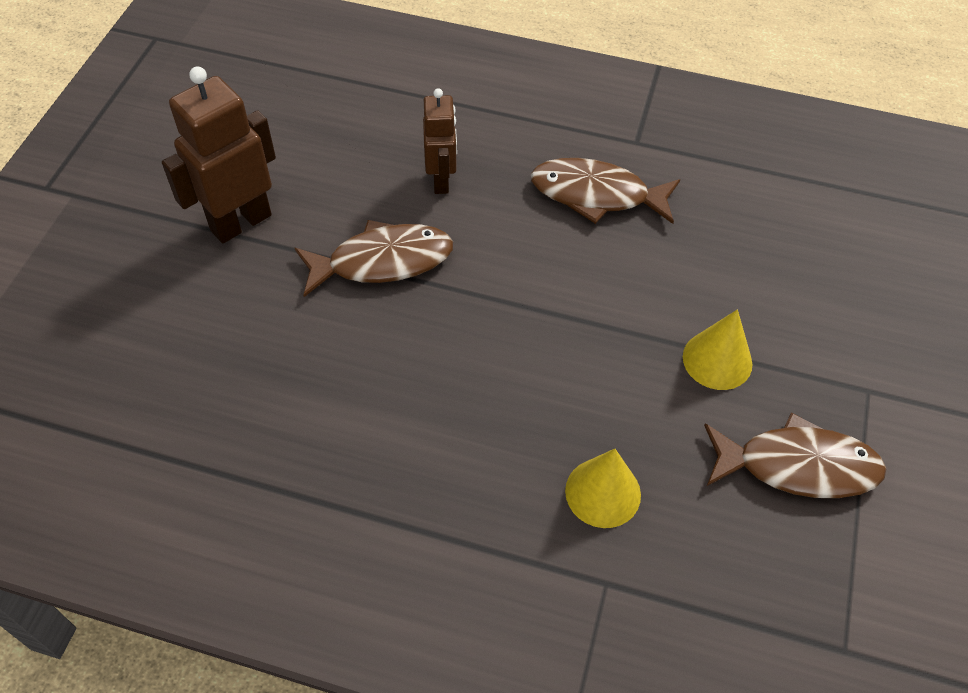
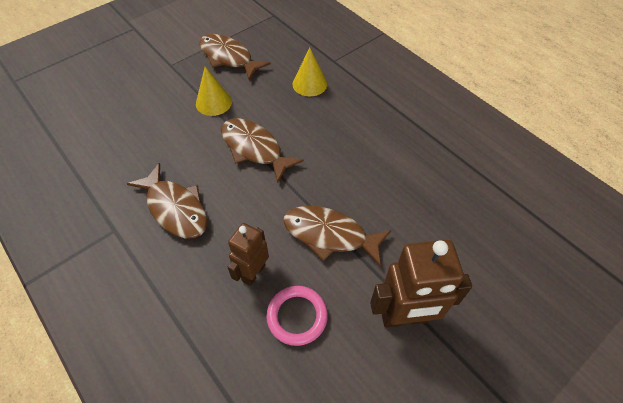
camera: 145 degrees left, 0 degrees up
none -> brown fish [221,118,304,183]
none -> pink ring [266,286,328,346]

